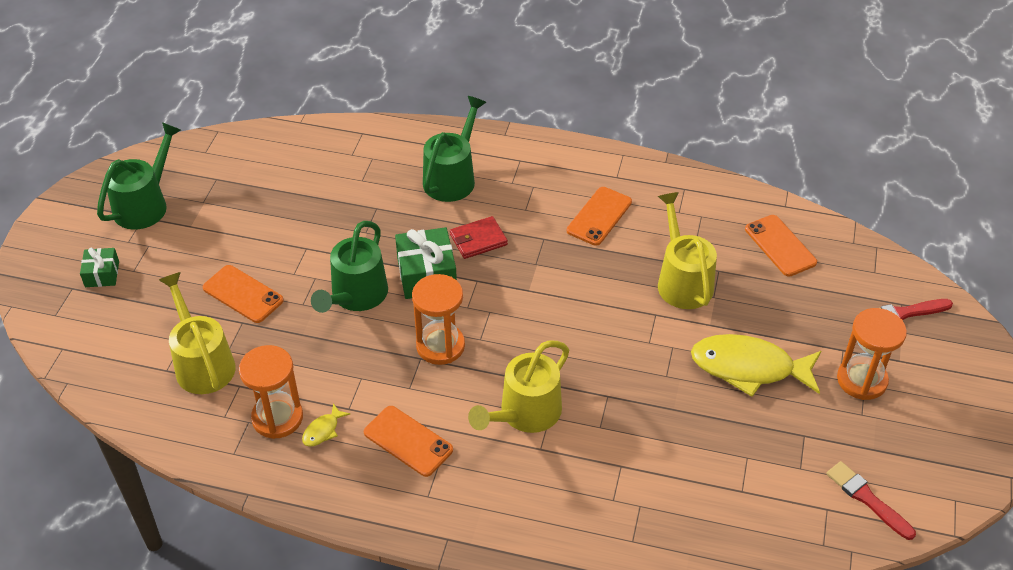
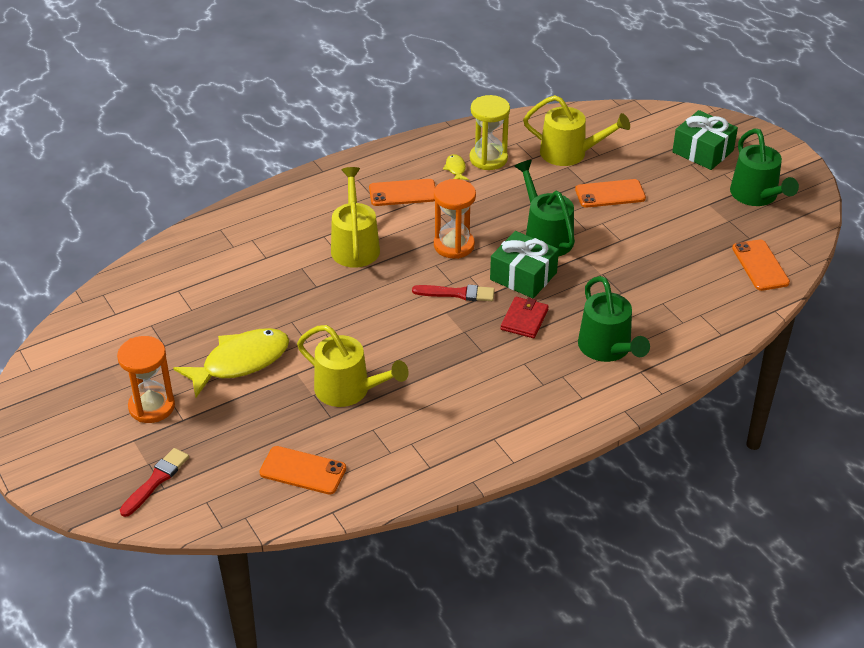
camera: 135 degrees right, 5 degrees down
green gift [80,248,119,287] -> green gift [672,110,738,170], size x1.72
orange hourglass [239,345,303,439] -> yellow hourglass [470,95,510,170]
orange phone [567,187,632,246] -> orange phone moved to [732,239,790,291]
red brush [826,461,916,540] -> red brush moved to [412,285,495,301]

